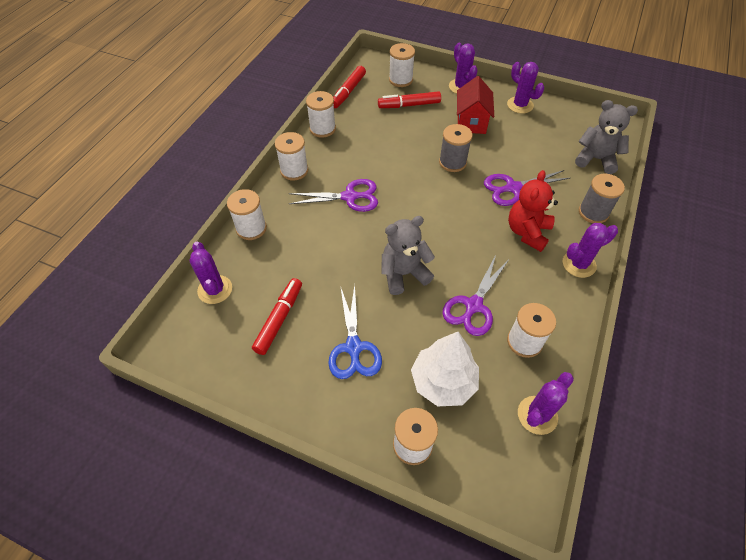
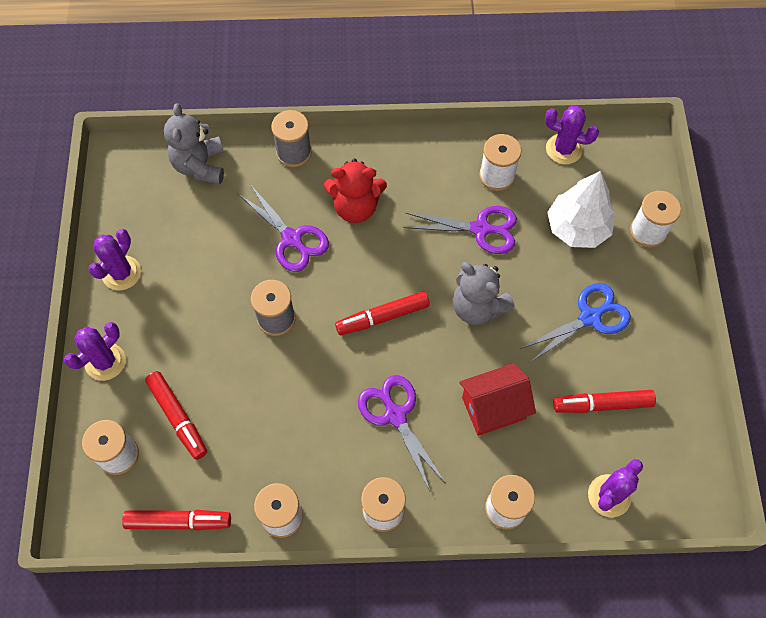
camera: 115 degrees left, 10 degrees up
red house [457,76,494,134] -> red house moved to [460,363,536,436]
purple cactus [563,223,618,278] -> none
none -> red marker [335,291,430,335]

